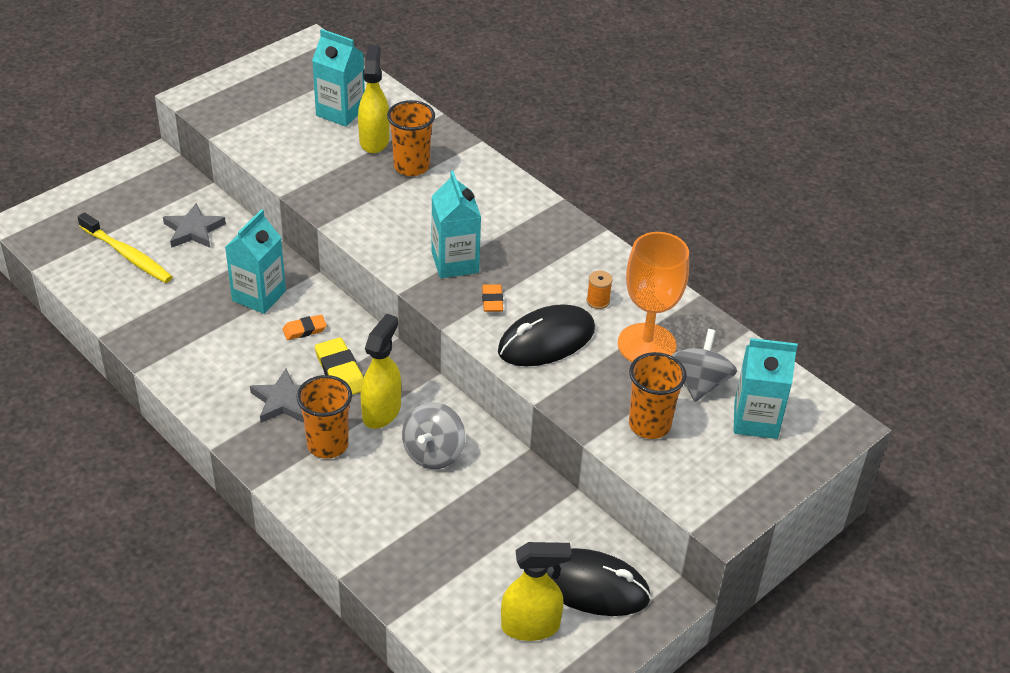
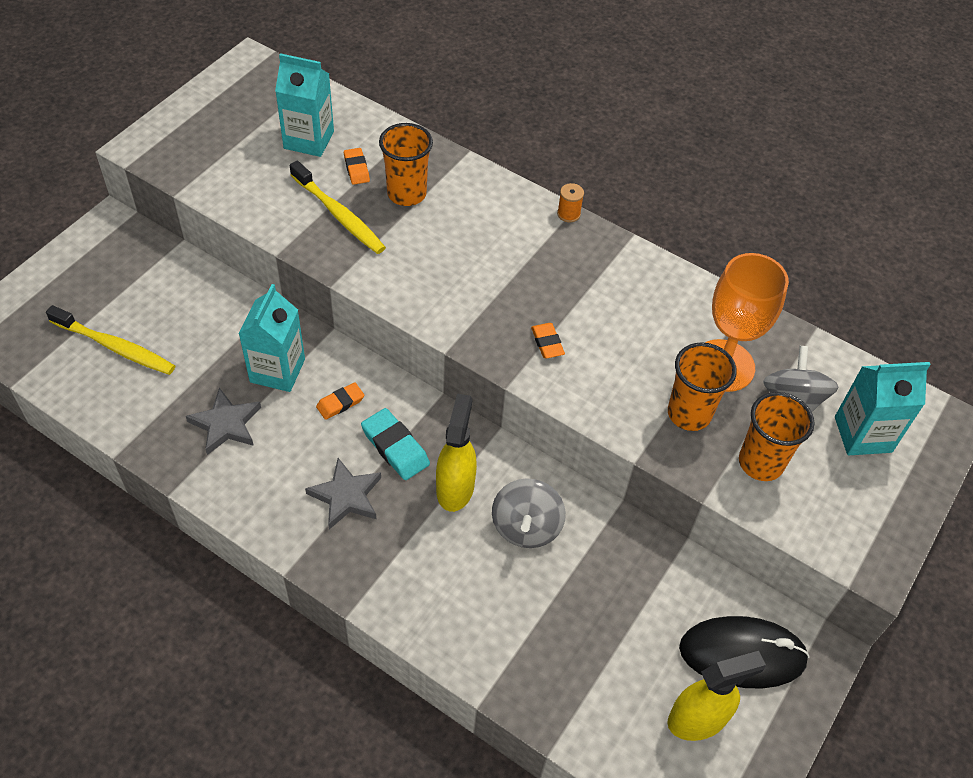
camera: 15 degrees left, 10 degrees up
grey star [163,203,226,248] -> grey star moved to [186,388,261,455]
orange cup [297,375,352,459] -> orange cup moved to [668,342,737,431]
yellow eraser [315,337,364,395] -> turquoise eraser [361,408,430,480]
yellow spray bottle [358,45,390,153] -> orange eraser [344,148,370,185]
turquoise carton [432,171,481,278] -> none
black mouse [498,304,595,366] -> none
orange spool [587,271,612,309] -> orange spool moved to [557,183,584,223]
none -> yellow toothbrush [290,161,386,254]

